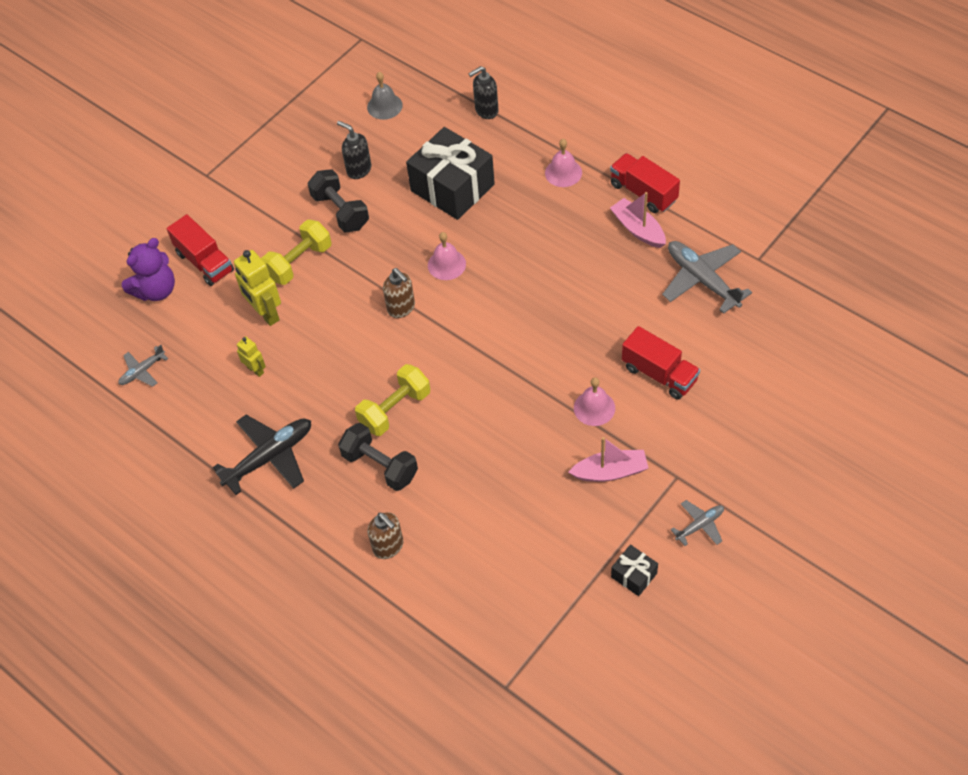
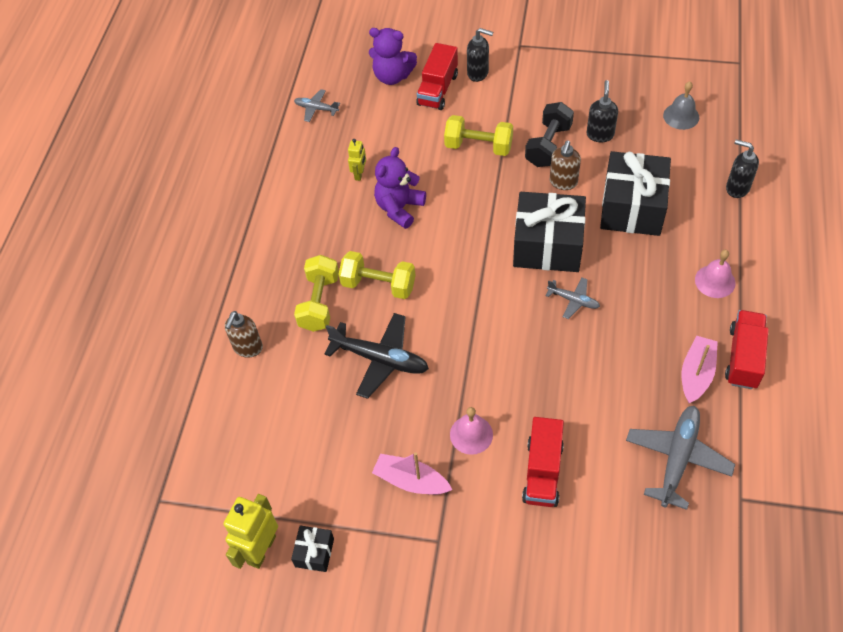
camera: 60 degrees right, 0 degrees up
black plane [213,415,311,495] -> black plane moved to [325,313,429,399]
yellow robot [234,250,281,326] -> yellow robot moved to [224,494,278,569]
black dumbbell [338,423,418,491] -> yellow dumbbell [294,255,339,332]
brown soap dispenser [383,268,415,318] -> brown soap dispenser moved to [550,140,581,190]
pink bell [428,232,466,280] -> black gift [513,192,586,272]
pink boat [568,437,648,482] -> pink boat turned 150 degrees clockwise [372,452,452,495]
grey plane [670,500,724,546] -> grey plane moved to [546,277,600,319]
none -> purple teddy bear [374,147,426,229]
none -> black soap dispenser [467,28,493,82]

